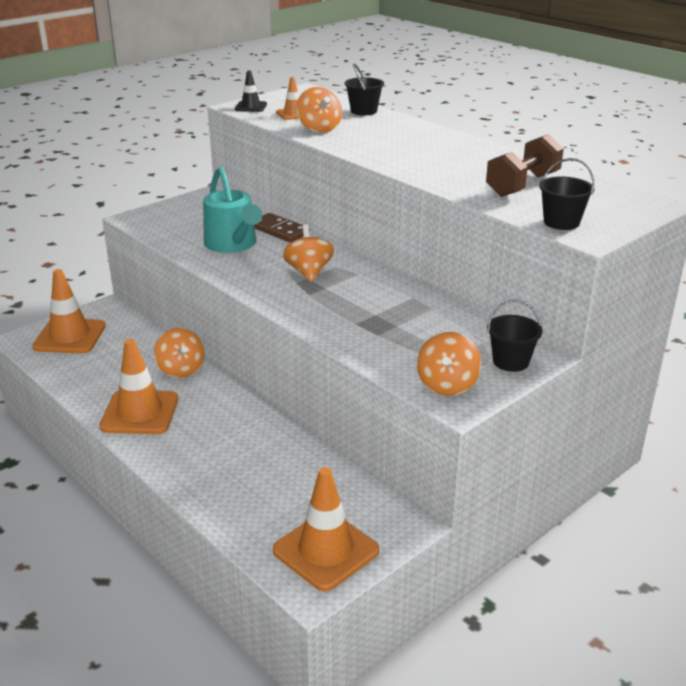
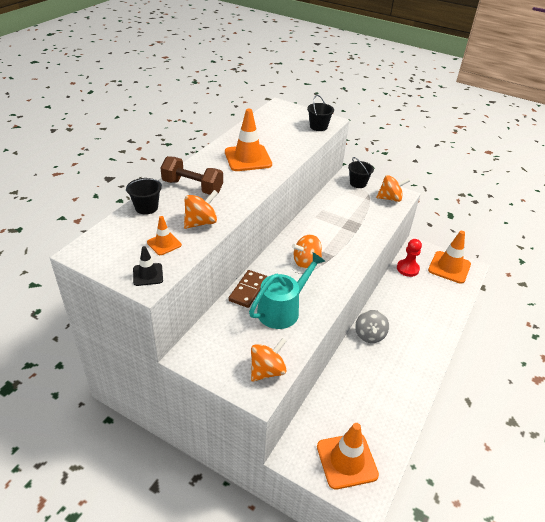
camera: 110 degrees left, 10 degrees up
orange traffic cone [99,339,178,434] -> orange traffic cone moved to [225,109,272,171]
orange spinning top [154,328,204,378] -> orange spinning top moved to [251,338,287,382]
brown dumbbell [486,134,564,197] -> brown dumbbell moved to [161,156,223,195]
none -> grey spinning top [355,310,389,343]
none -> red pawn [397,239,422,277]

